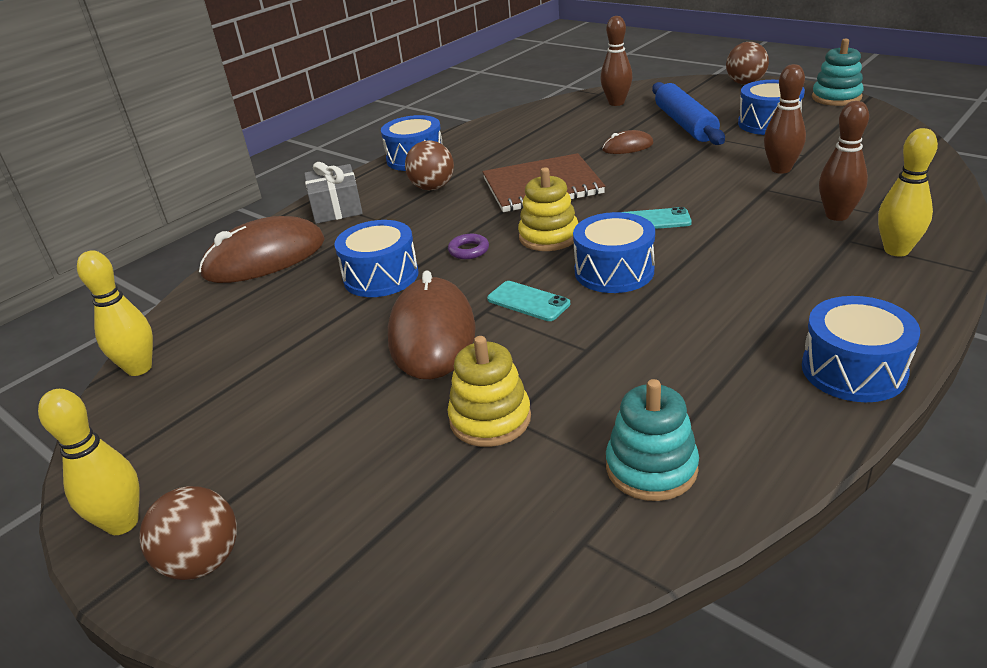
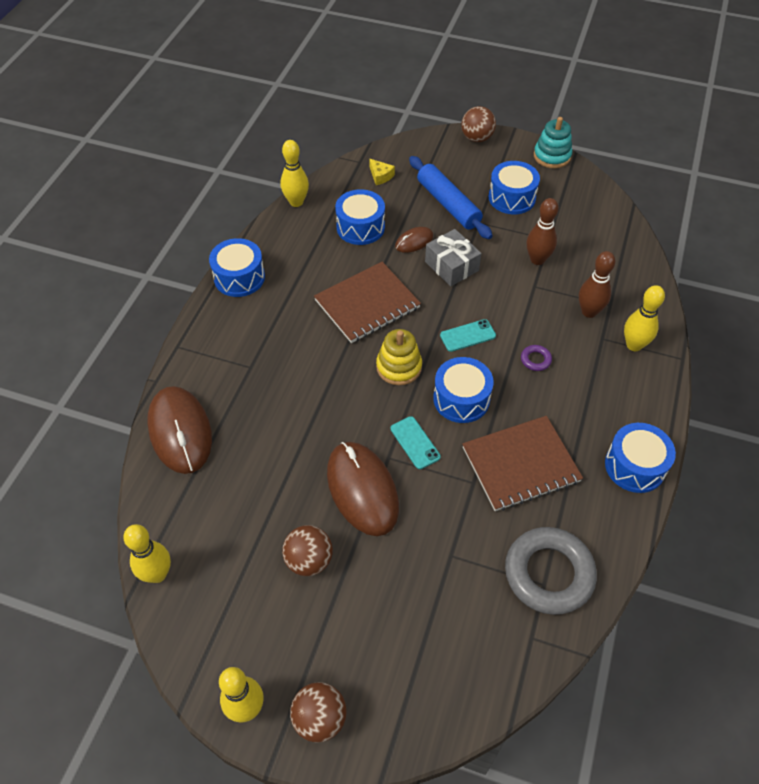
camera: 25 degrees left, 20 degrees up
brown mouse [199,216,325,283] -> brown mouse turned 60 degrees counterclockwise [147,386,212,474]
grey gift [304,162,363,224] -> grey gift moved to [425,229,481,286]
blue drum [334,220,418,297] -> blue drum moved to [335,189,385,245]
brown ball [405,140,454,190] -> brown ball moved to [282,525,333,576]
yellow stacking toy [447,336,531,447] -> none
purple ring [448,234,489,259] -> purple ring moved to [521,345,552,371]
turquoise phone [487,281,570,321] -> turquoise phone turned 45 degrees clockwise [391,416,441,469]
brown bowling pin [600,16,632,106] -> yellow cheese [369,159,395,185]
turquoise stacking toy [606,379,699,501] -> grey ring [505,527,597,615]
none -> yellow bowling pin [281,140,309,207]
none -> brown notebook [462,416,583,511]

